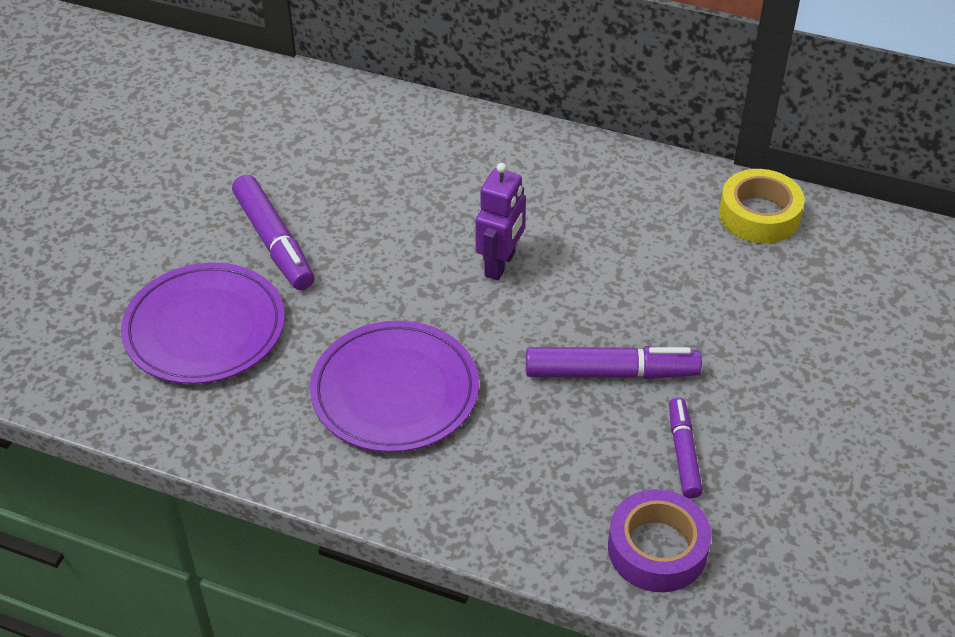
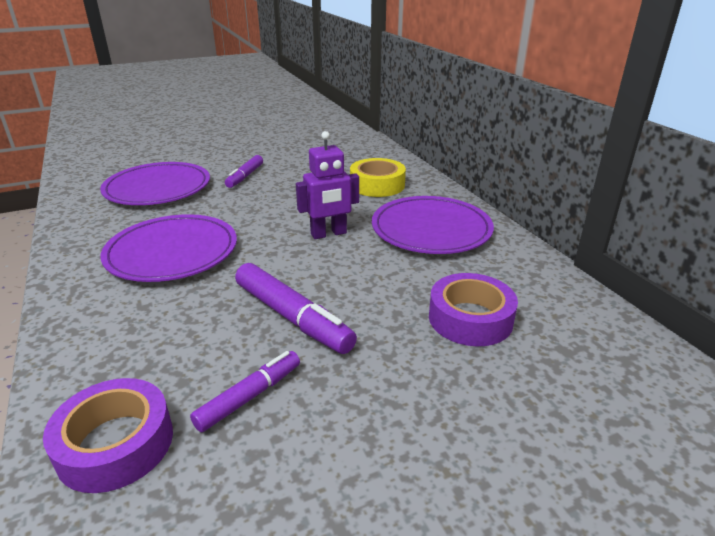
camera: 45 degrees right, 15 degrees down
purple marker [232,175,314,290] -> purple marker [225,155,263,188], size x0.63
yellow tape [719,169,804,243] -> yellow tape moved to [350,158,406,197]
none -> purple plate [372,196,494,254]
none -> purple tape [429,273,518,346]

